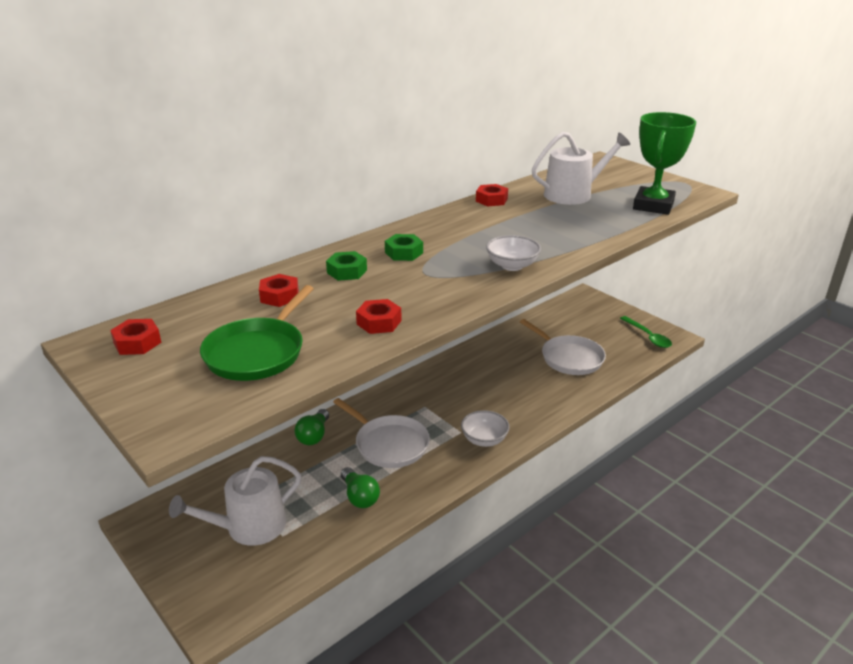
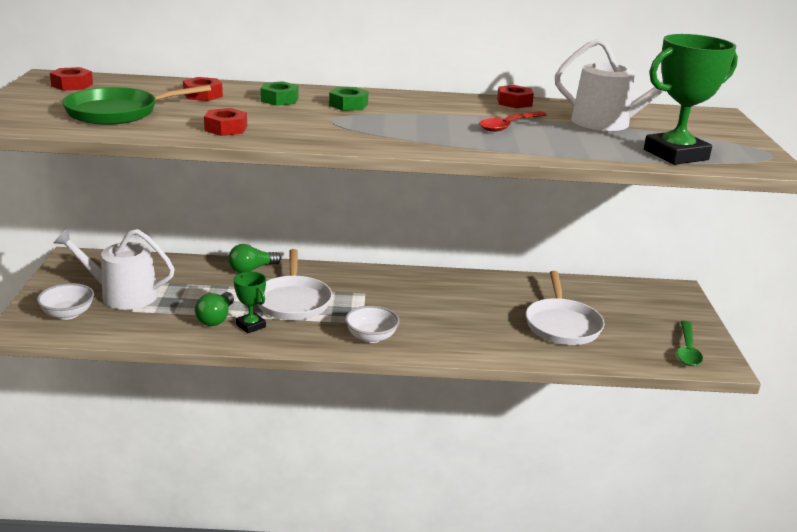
camera: 40 degrees right, 5 degrees down
white bowl [486,235,541,271] -> white bowl moved to [37,283,94,320]
none -> green trophy [234,272,266,333]
none -> red spoon [479,111,547,132]

